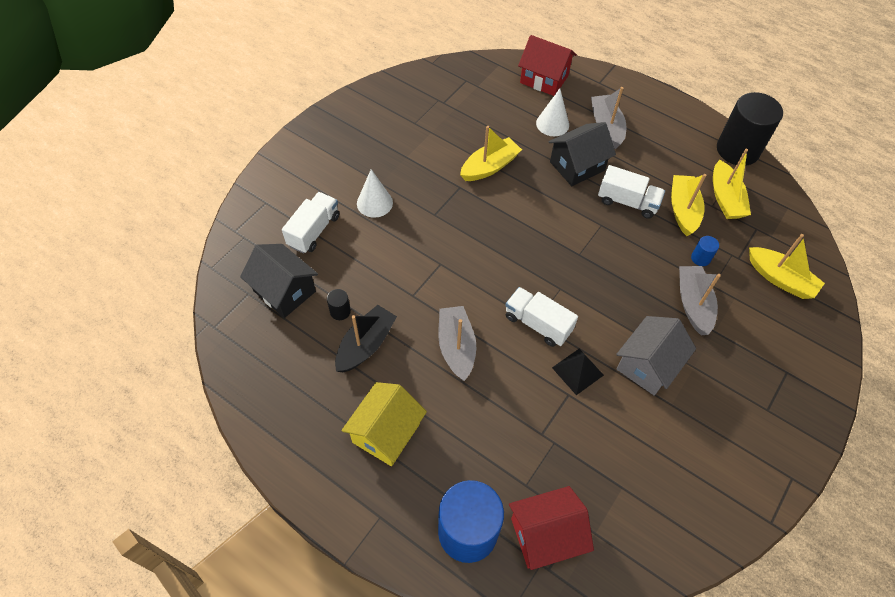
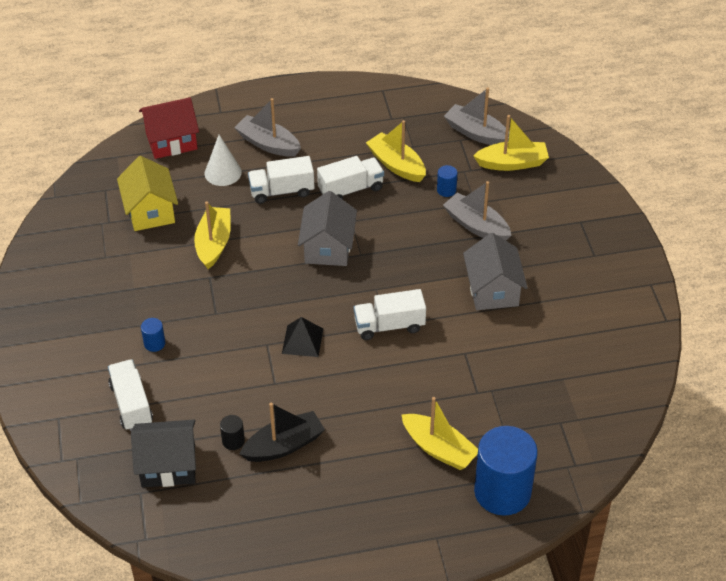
camera: 45 degrees left, 10 degrees down
black boat [335,305,397,372] -> black boat turned 75 degrees clockwise [240,403,325,462]
yellow house [341,382,427,466] -> yellow house moved to [117,156,178,231]
white cone [357,169,393,218] -> blue cylinder [141,318,165,352]
grey boat [438,306,476,381] -> grey boat moved to [444,88,509,145]
red house [509,486,594,570] -> none
black house [548,122,616,186] -> white truck [248,156,315,204]
black pyramid [552,349,604,395] -> black pyramid moved to [282,317,323,357]
yellow boat [713,148,751,219] -> yellow boat moved to [402,397,478,470]
black cylinder [717,92,783,166] -> none
none -> grey house [298,191,357,266]

